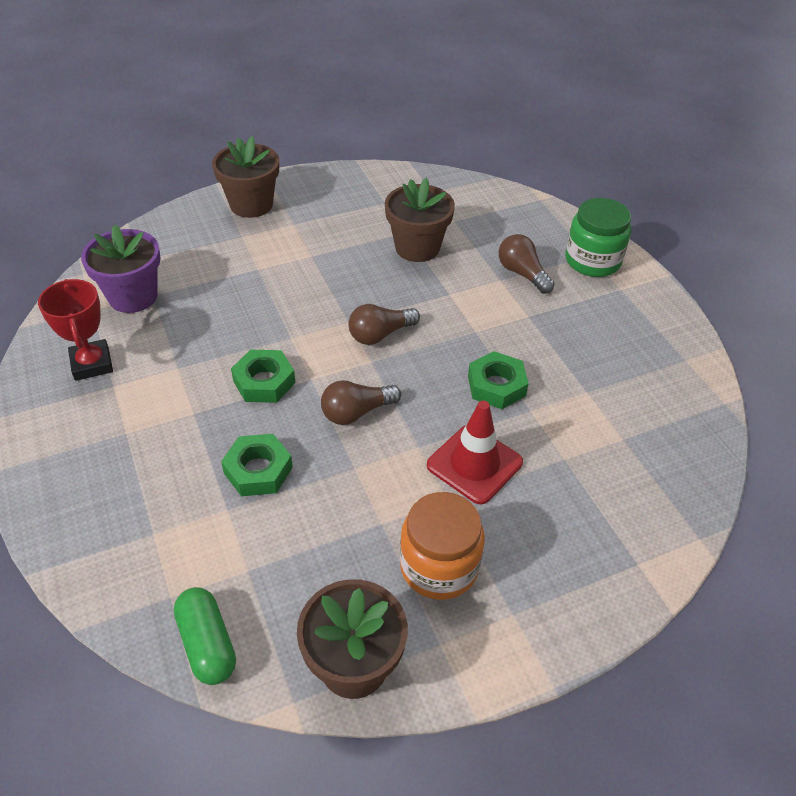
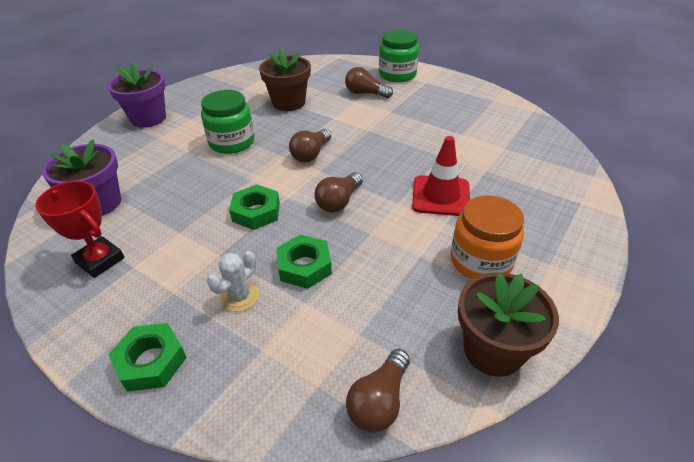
camera: 30 degrees left, 5 degrees down
green capsule [174,587,236,685] -> brown light bulb [346,349,410,433]
brown flower pot [212,136,279,218] -> purple flower pot [108,61,166,128]
green nut [468,351,529,409] -> green nut moved to [108,323,187,392]
none -> green jar [201,90,254,154]
none -> white cactus [207,251,259,312]

